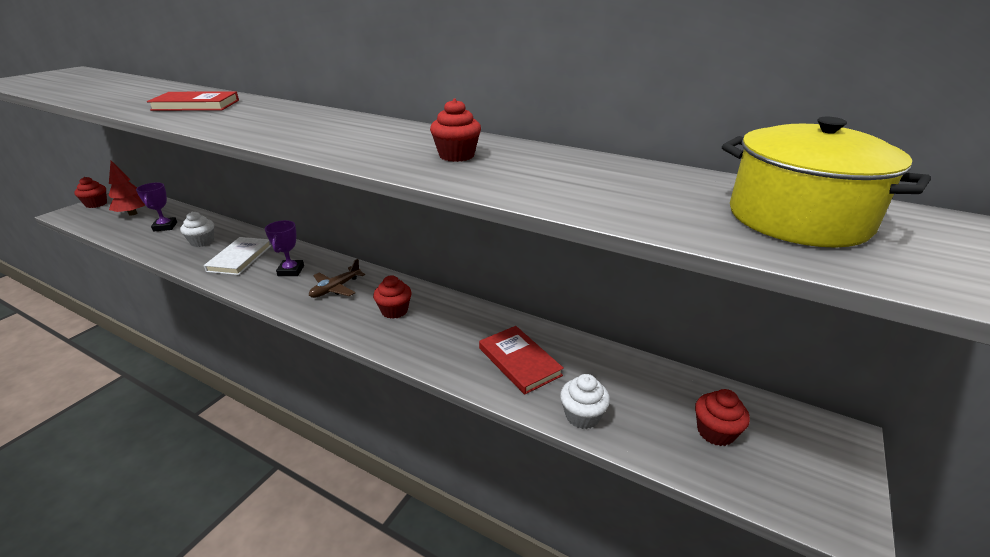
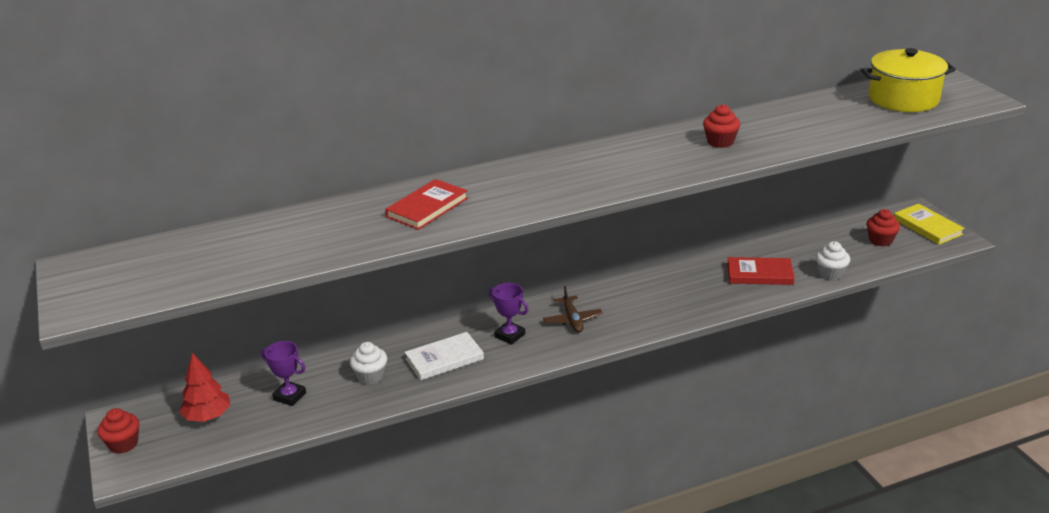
camera: 50 degrees left, 0 degrees up
white book [204,237,272,275] -> white book turned 75 degrees counterclockwise [405,332,484,381]
red cupcake [373,275,412,319] -> none
none -> yellow book [894,204,965,245]

